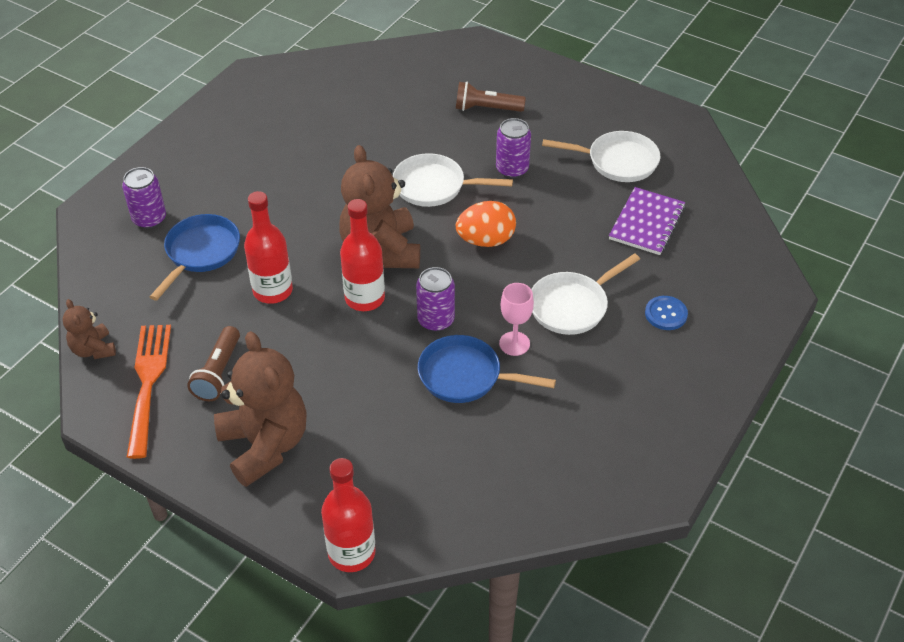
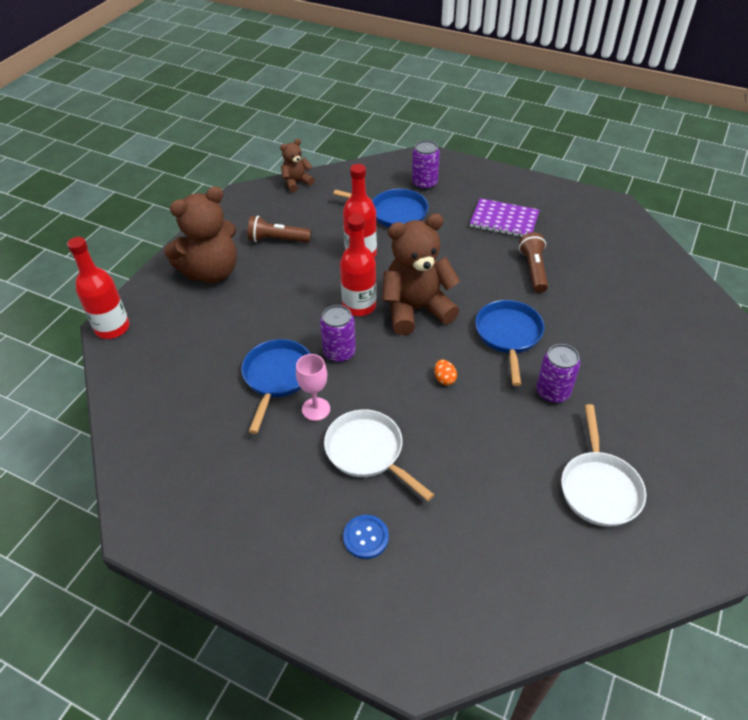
camera: 85 degrees right, 0 degrees up
orange fork [127,325,171,459] -> none
white pan [393,153,513,207] -> blue pan [475,300,544,386]
brown flashlight [456,81,526,112] -> brown flashlight moved to [519,232,548,293]
orange egg [456,201,516,247] -> orange egg [434,360,457,385], size x0.48
purple notebook [609,187,685,255] -> purple notebook moved to [470,198,539,237]

